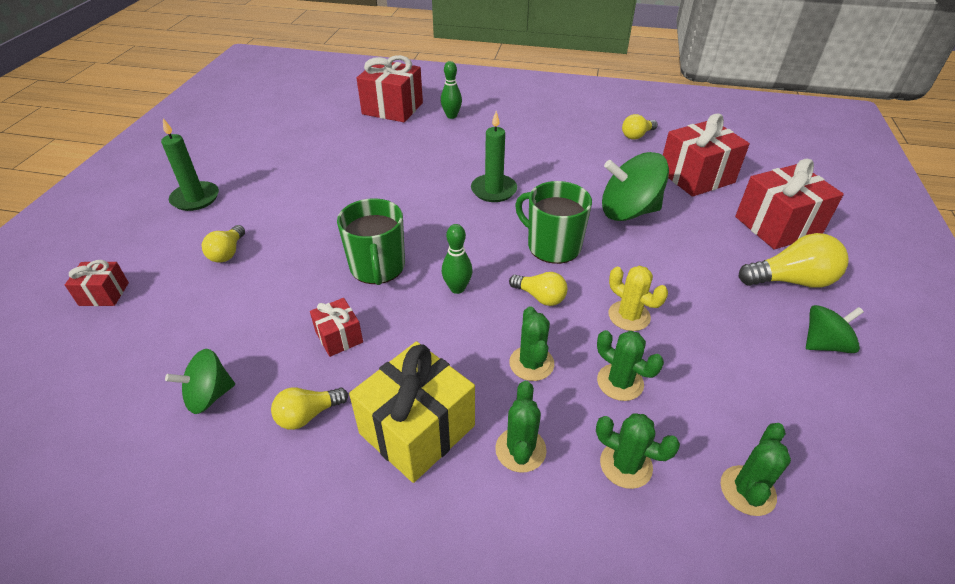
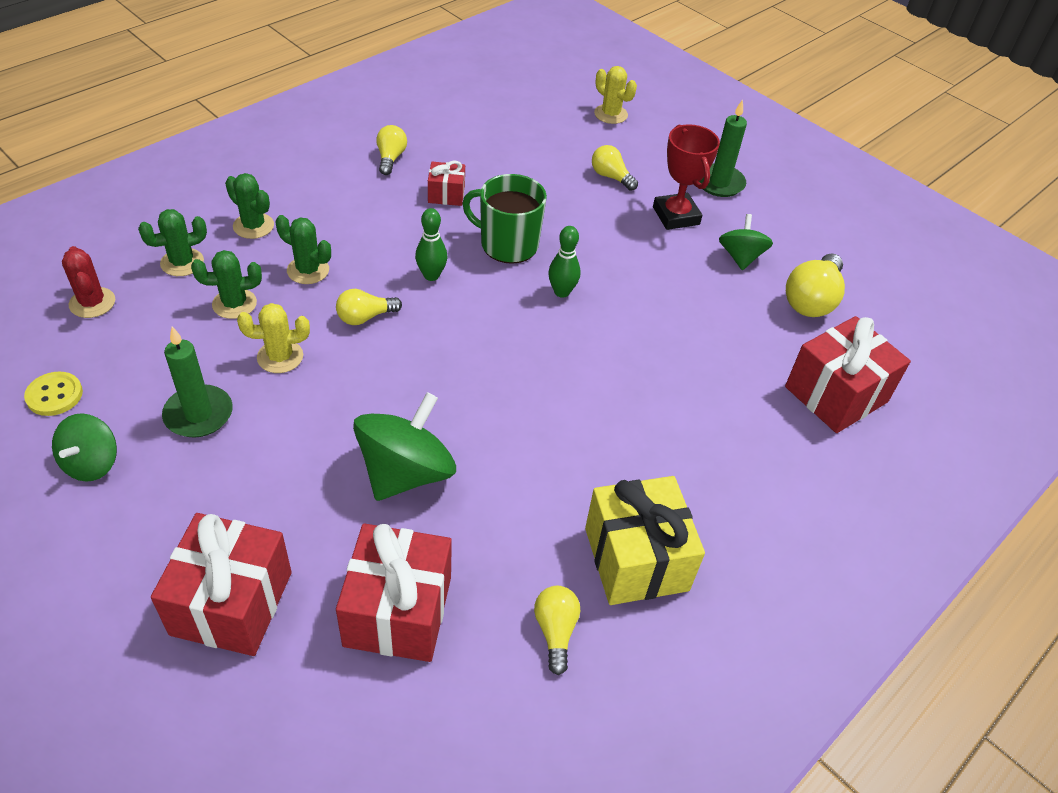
camera: 120 degrees right, 5 degrees up
red gift [65,260,129,306] -> yellow cactus [594,66,637,124]
green spinning top [165,349,235,414] -> green spinning top moved to [719,214,773,270]
yellow gift [349,341,475,483] -> yellow gift moved to [585,476,705,605]
green bowling pin [441,61,462,119] -> green bowling pin moved to [548,226,580,298]
green candle [471,111,517,202] -> green candle moved to [162,327,233,438]
green mug [515,181,592,264] -> none
green cactus [721,423,791,516] -> red cactus [62,246,115,318]
yellow light bulb [739,233,849,288] -> yellow light bulb moved to [786,253,845,317]
none -> yellow button [24,372,83,416]
none -> red trophy [653,124,720,230]

